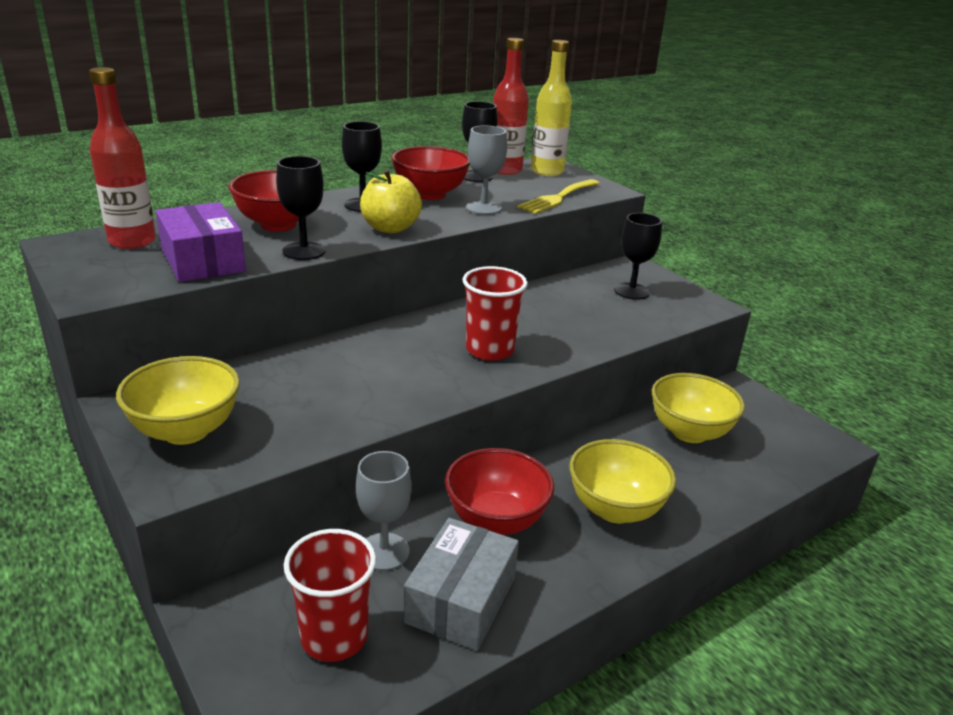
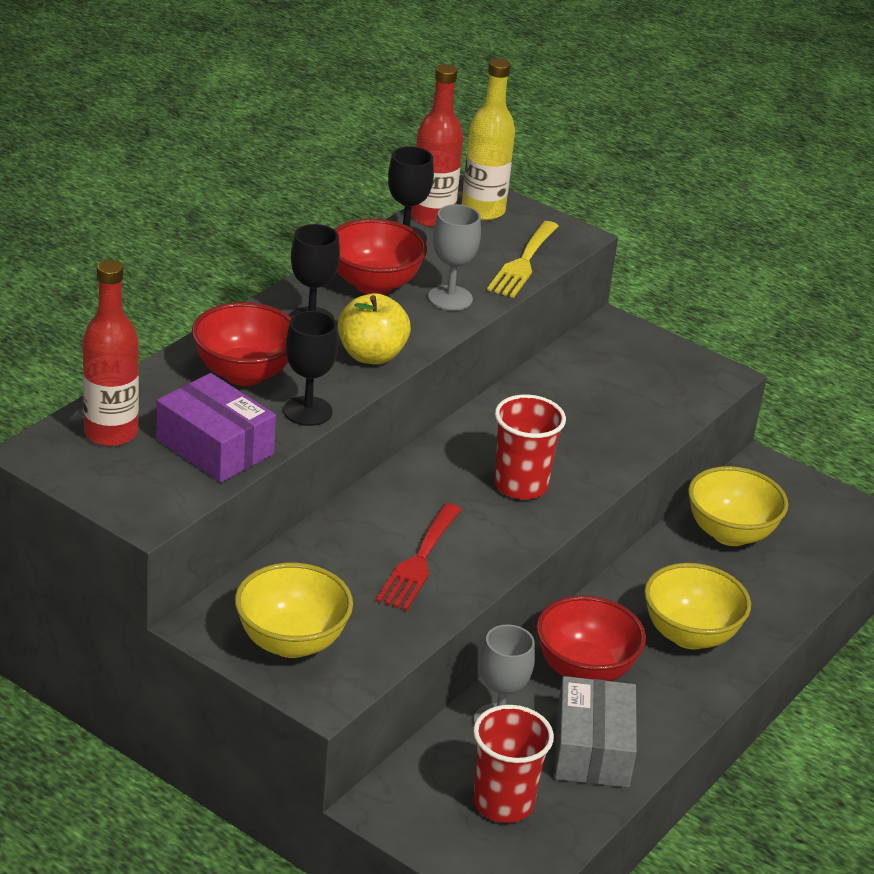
camera: 20 degrees left, 5 degrees up
black goblet [614,213,662,300] -> none
none -> red fork [376,503,462,611]

